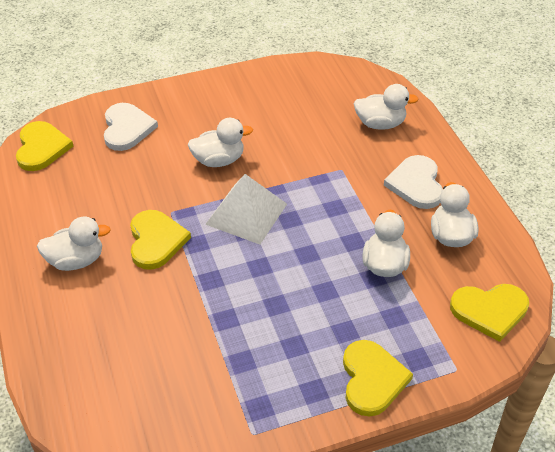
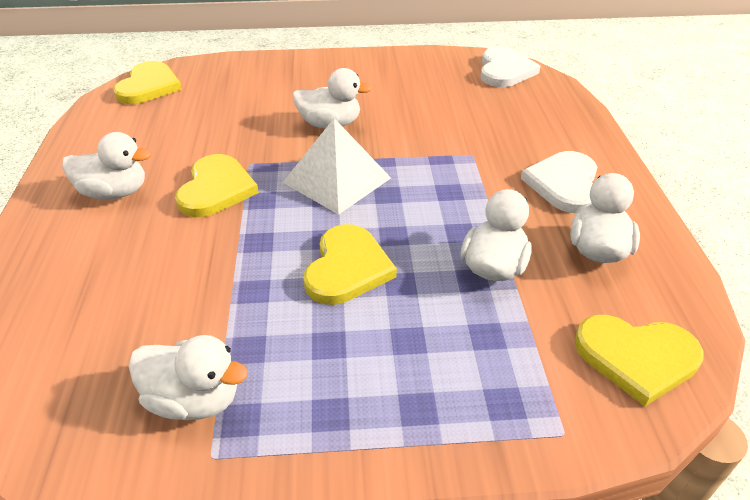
camera: 15 degrees right, 5 degrees down
white heart [104,103,158,151] -> white heart moved to [480,47,541,87]
yellow heart [343,340,413,417] -> yellow heart moved to [303,224,397,305]
white duck [354,84,419,130] -> white duck moved to [128,335,248,420]

